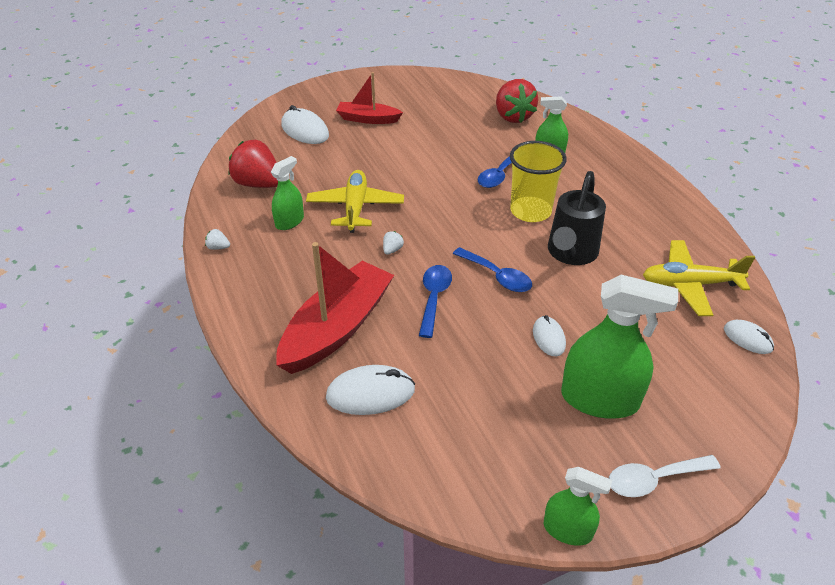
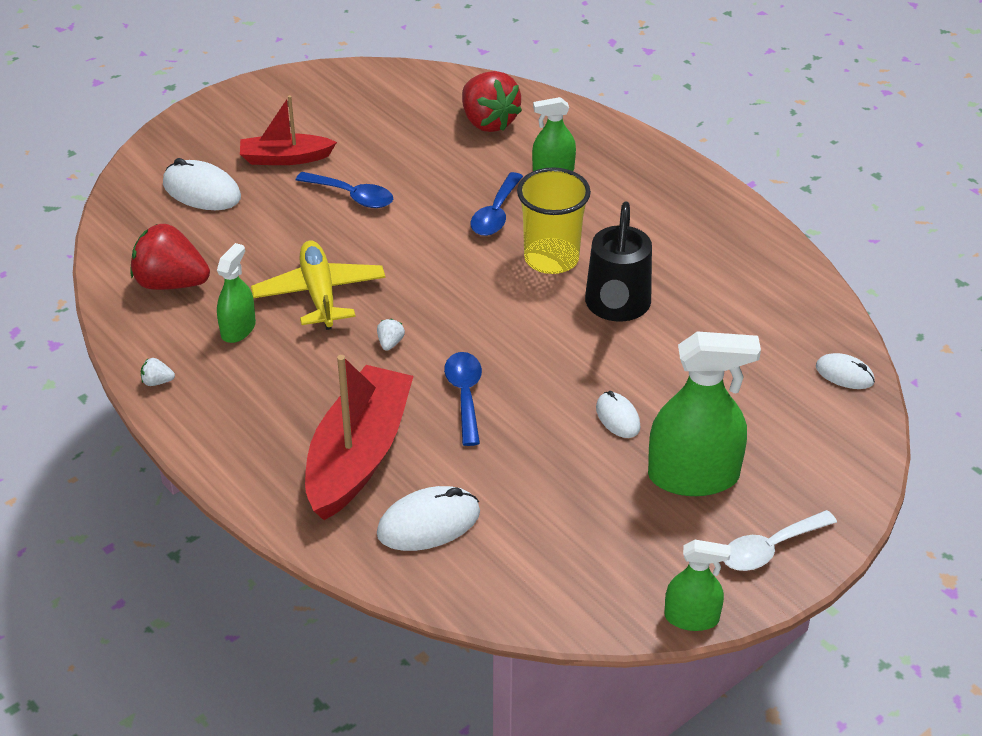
camera: 15 degrees left, 0 degrees up
blue spoon [453,247,532,292] -> blue spoon moved to [296,172,393,208]
yellow plane [643,240,755,316] -> none

